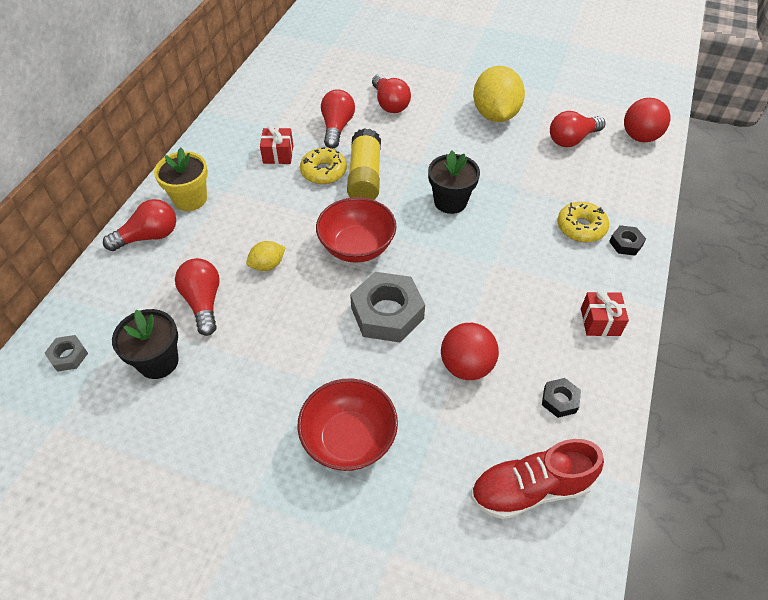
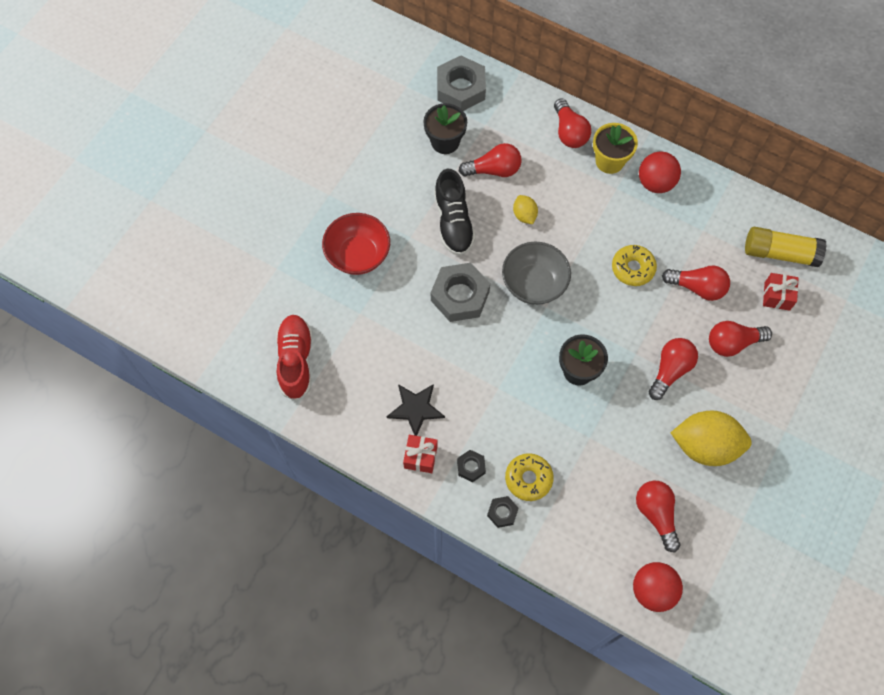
camera: 100 degrees right, 15 degrees up
grey nut [45,335,88,372] -> grey nut [437,55,486,111], size x2.06
red gift [260,125,293,164] -> red gift moved to [763,273,799,311]
red bowl [316,197,396,263] -> grey bowl [502,242,571,305]
yellow glue stick [347,128,381,200] -> yellow glue stick moved to [745,227,827,267]
red ball [441,323,499,380] -> red ball moved to [639,151,681,193]
black nut [542,378,581,418] -> black nut moved to [457,450,486,482]
none -> black star [387,384,445,436]
none -> black shoe [434,169,475,256]
none -> red light bulb [649,338,698,400]

